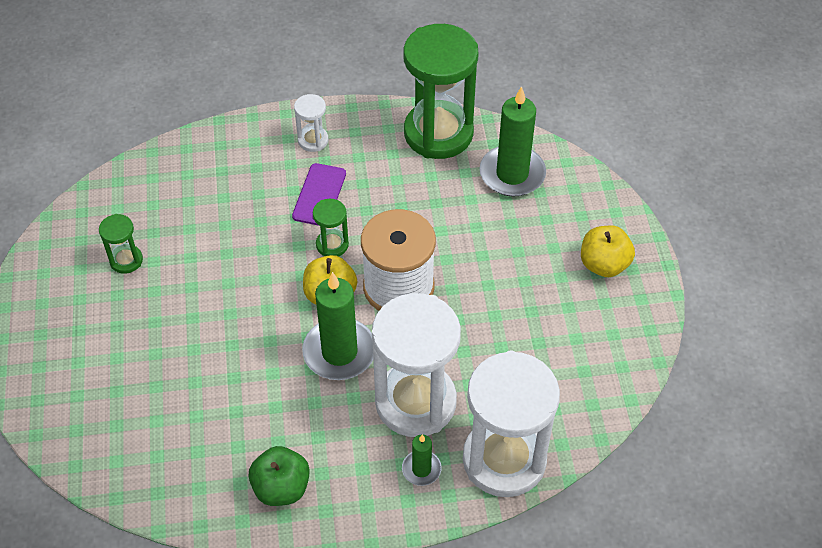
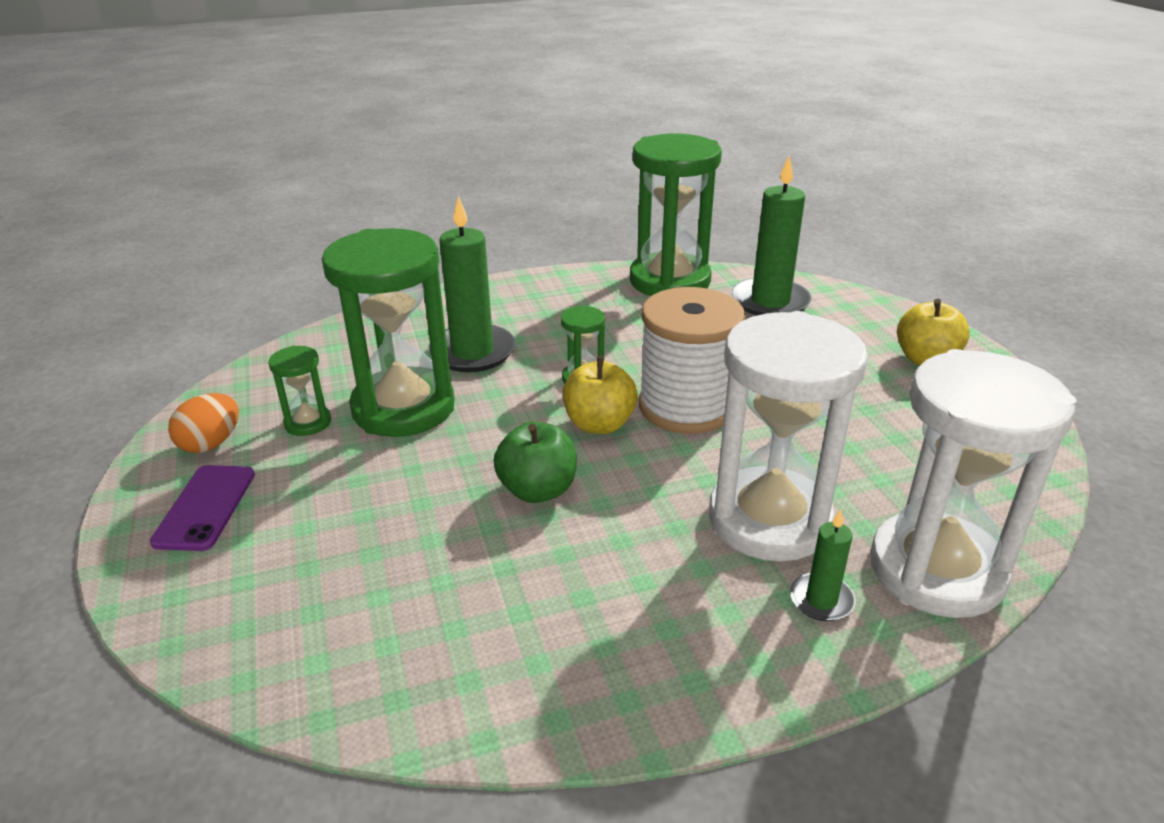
camera: 10 degrees left, 20 degrees down
green apple [248,446,310,506] -> green apple moved to [494,421,577,503]
purple phone [292,163,346,226] -> purple phone moved to [150,465,255,551]
white hourglass [294,94,329,152] -> none
green candle [302,272,373,380] -> green candle moved to [428,196,515,372]
none -> orange egg [168,393,239,453]
none -> green hourglass [322,228,455,437]

